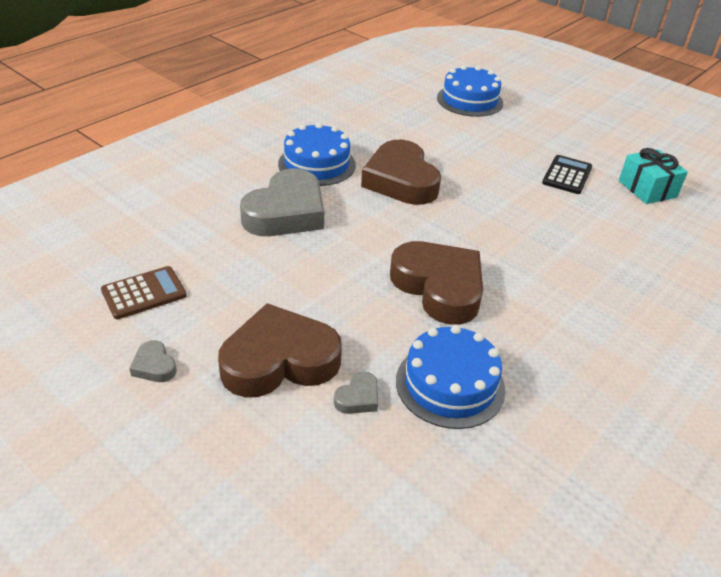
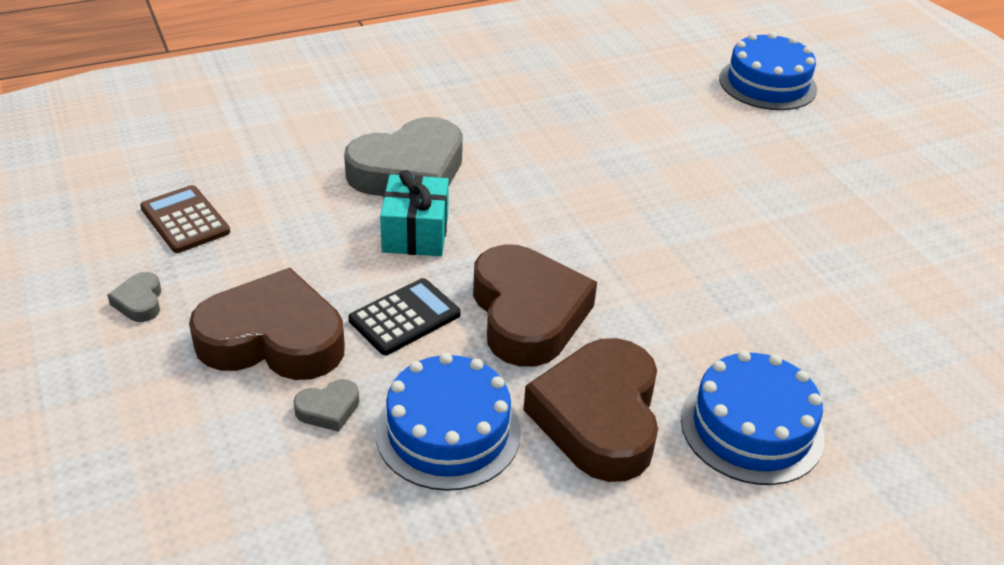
camera: 25 degrees right, 0 degrees up
brown calculator [101,266,187,319] -> brown calculator turned 120 degrees counterclockwise [140,185,230,253]
blue cake [278,123,356,186] -> blue cake moved to [681,351,825,485]
brown heart [361,140,441,205] -> brown heart moved to [523,338,658,482]
black calculator [542,155,592,194] -> black calculator moved to [348,278,461,355]
turquoise gift [619,148,688,204] -> turquoise gift moved to [380,170,449,256]

